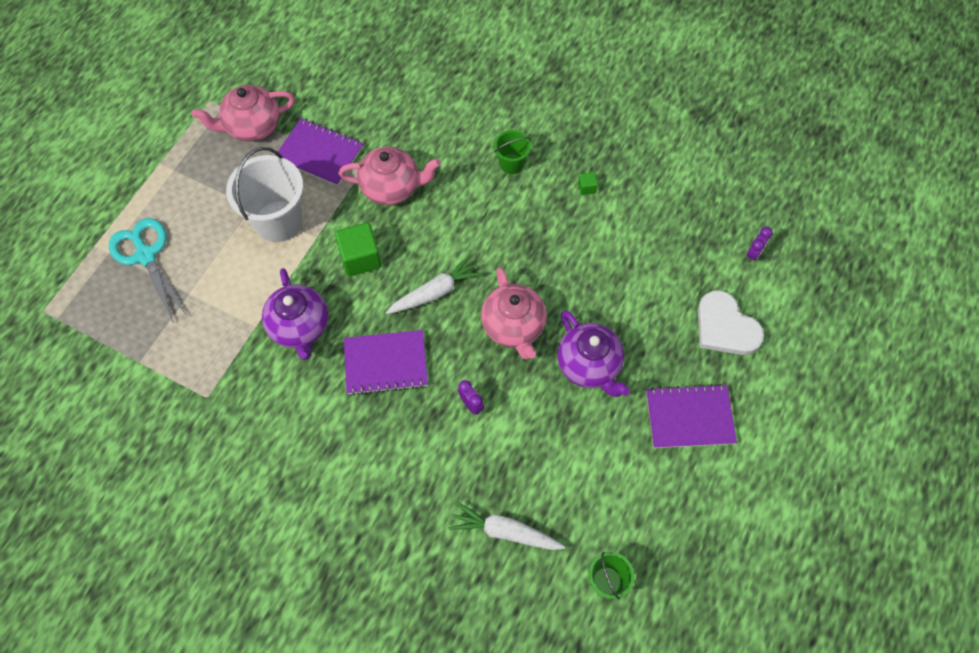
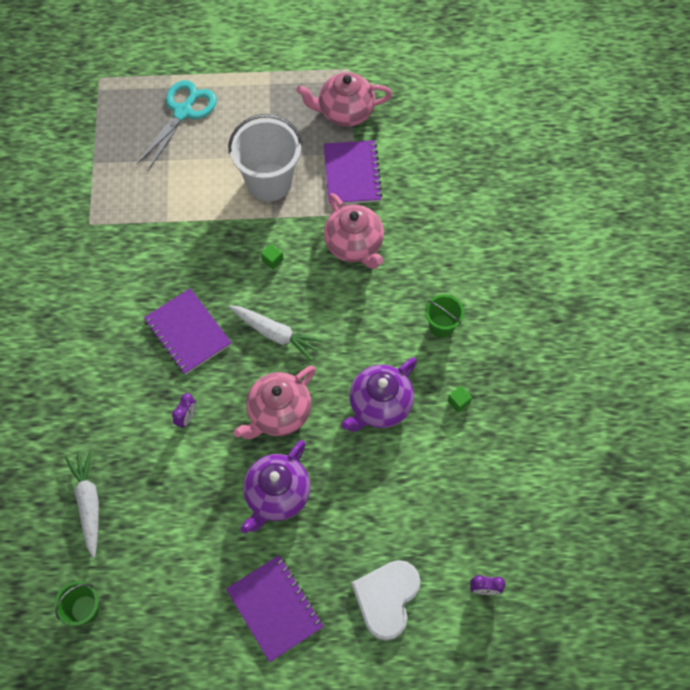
camera: 60 degrees right, 0 degrees up
pink teapot [192,85,295,142] -> pink teapot turned 45 degrees counterclockwise [296,73,392,127]
purple teapot [262,268,329,360] -> purple teapot moved to [341,357,417,432]
green cube [335,222,382,276] -> green cube [261,244,283,269], size x0.47

